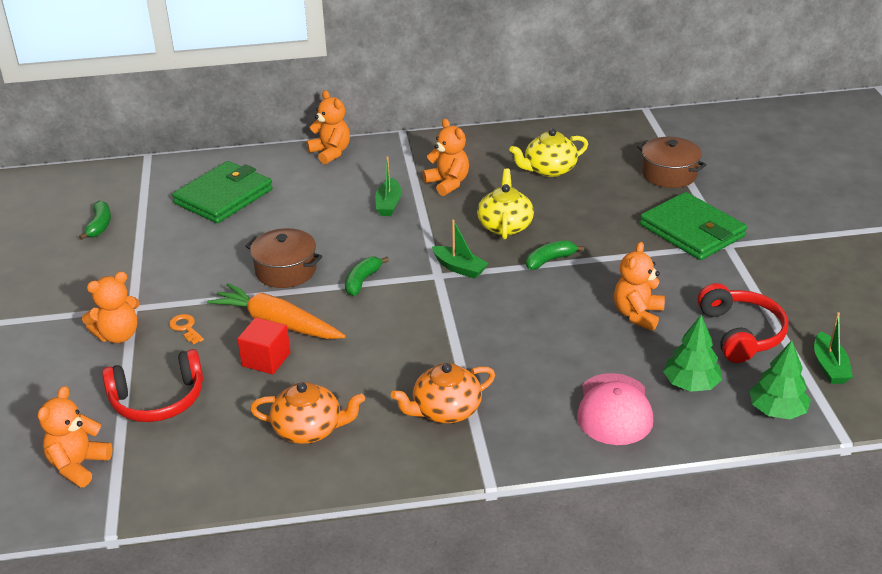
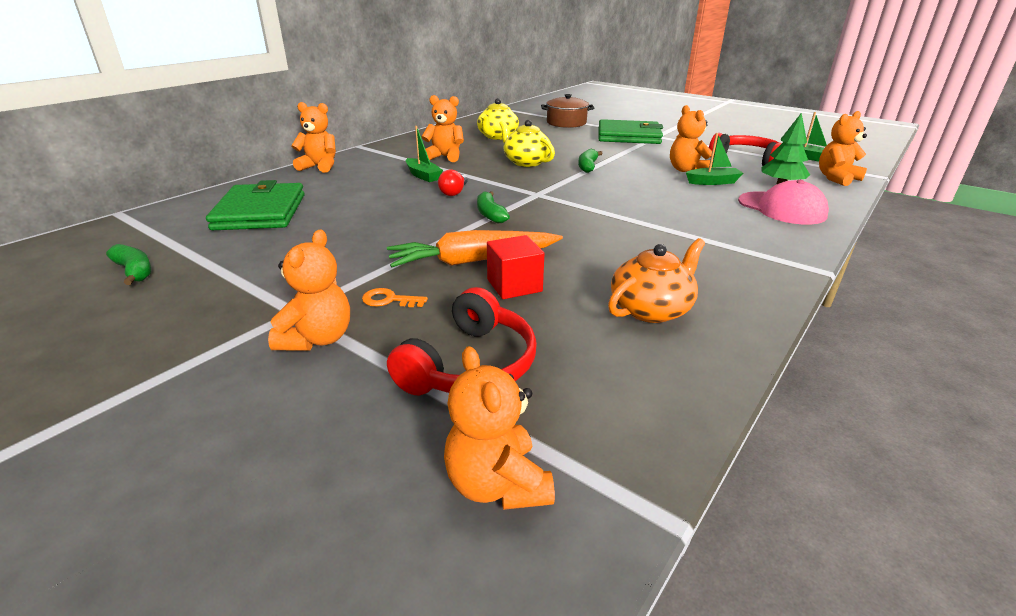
camera: 45 degrees left, 5 degrees down
brown pot [245,228,322,288] -> none
orange teapot [391,363,495,423] -> none
green boat [432,219,489,279] -> green boat moved to [686,133,743,185]
green tree [749,340,811,419] -> orange teddy bear [819,111,867,186]
none -> red light bulb [438,170,468,196]

